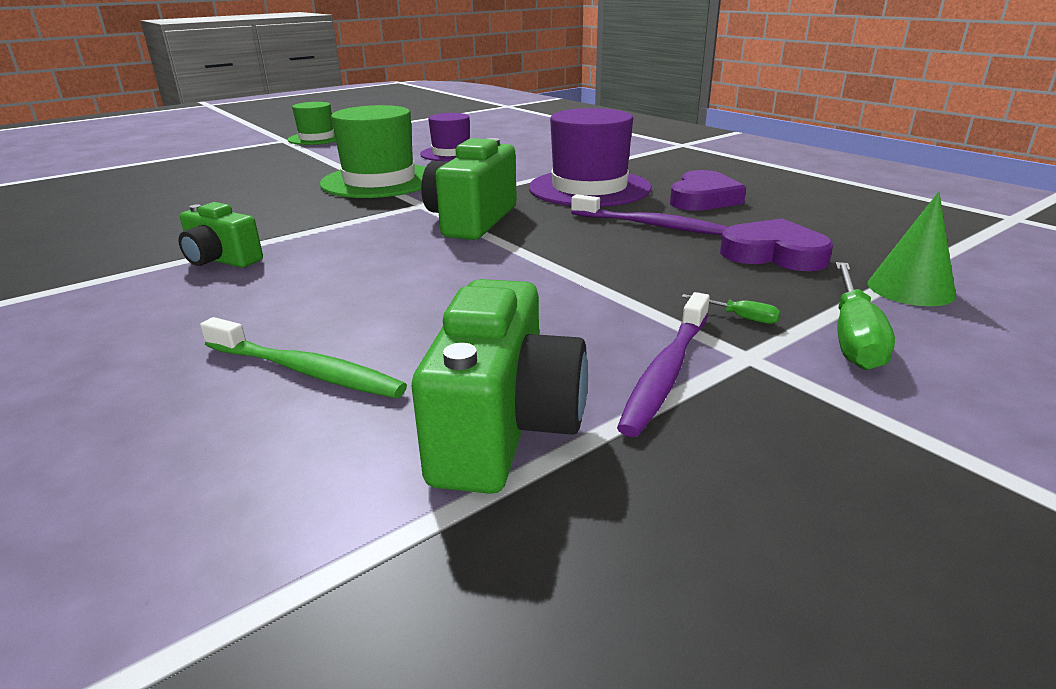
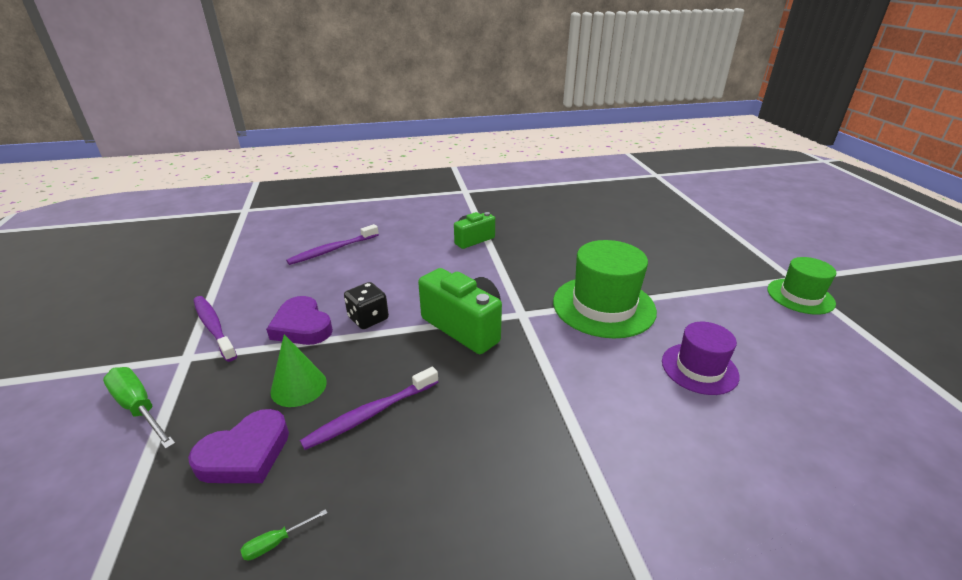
camera: 115 degrees right, 5 degrees up
green toothbrush [200,317,407,398] -> purple toothbrush [286,224,379,265]
green camera [412,279,588,494] -> none
purple hat [529,108,651,207] -> none
purple heart [670,170,746,211] -> purple heart moved to [266,296,333,345]
green screwdriver [681,294,780,324] -> green screwdriver moved to [240,509,327,560]
green cone [868,192,956,306] -> green cone moved to [271,334,327,407]
none -> black dice [344,282,389,329]

